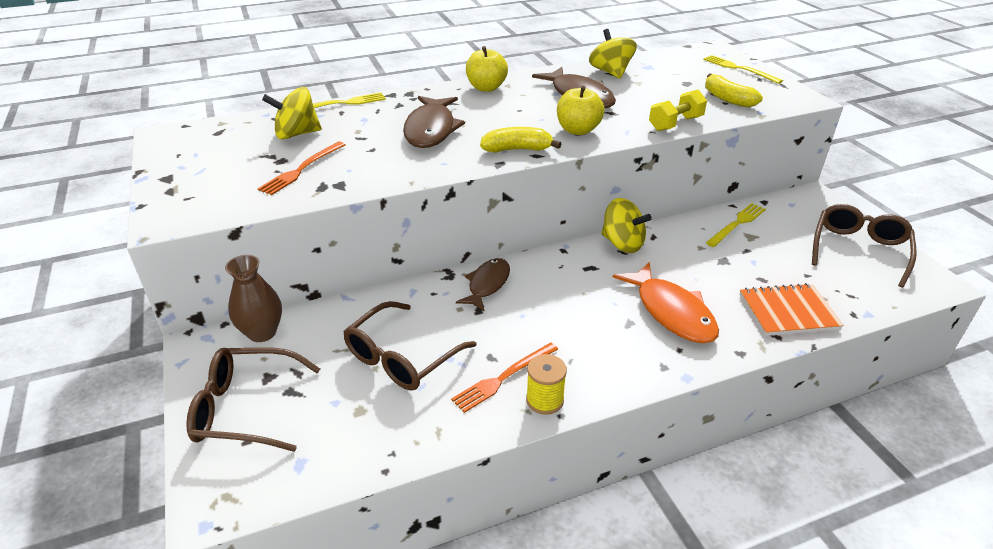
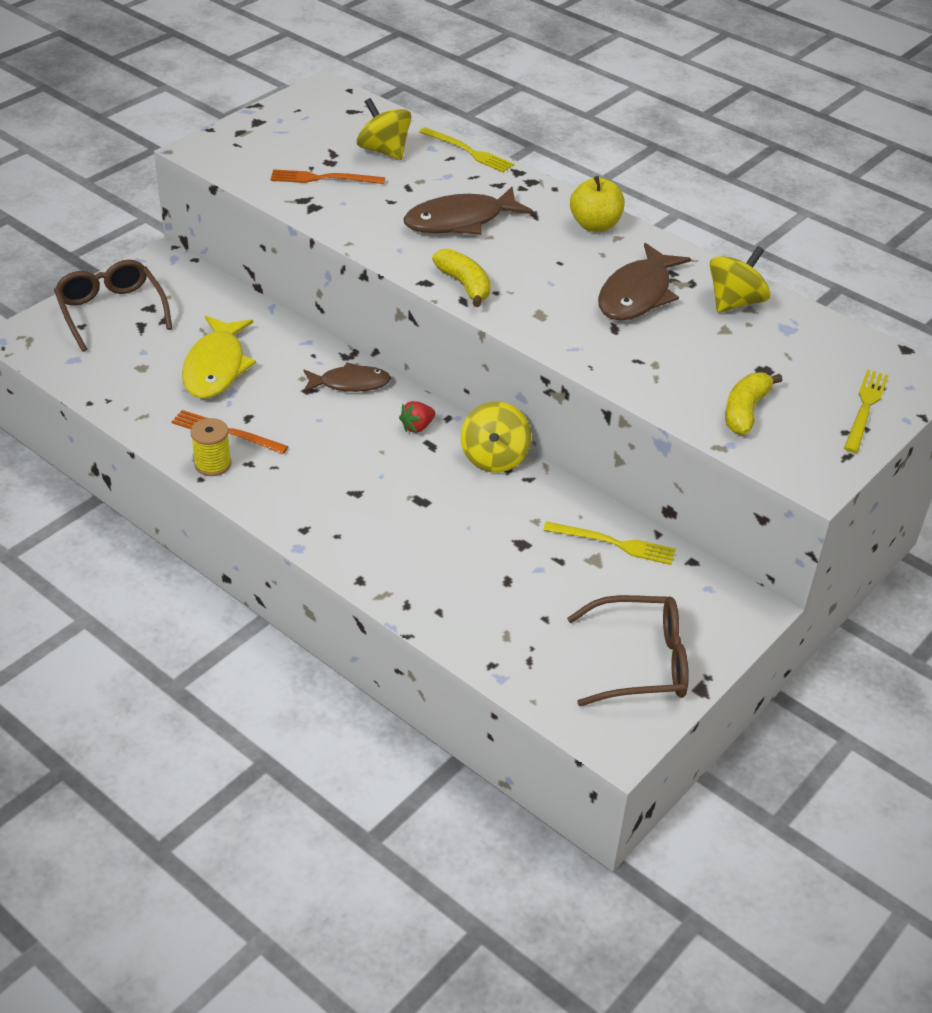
camera: 60 degrees right, 5 degrees up
brown vase [225,255,282,342] -> none
brown glasses [343,301,477,391] -> yellow fish [182,316,256,399]
yellow apple [557,86,605,135] -> none
orange fish [613,262,719,343] -> none
yellow dumbbell [649,90,707,131] -> none
orange notebook [739,283,844,336] -> none
none -> red strawberry [399,401,435,433]

